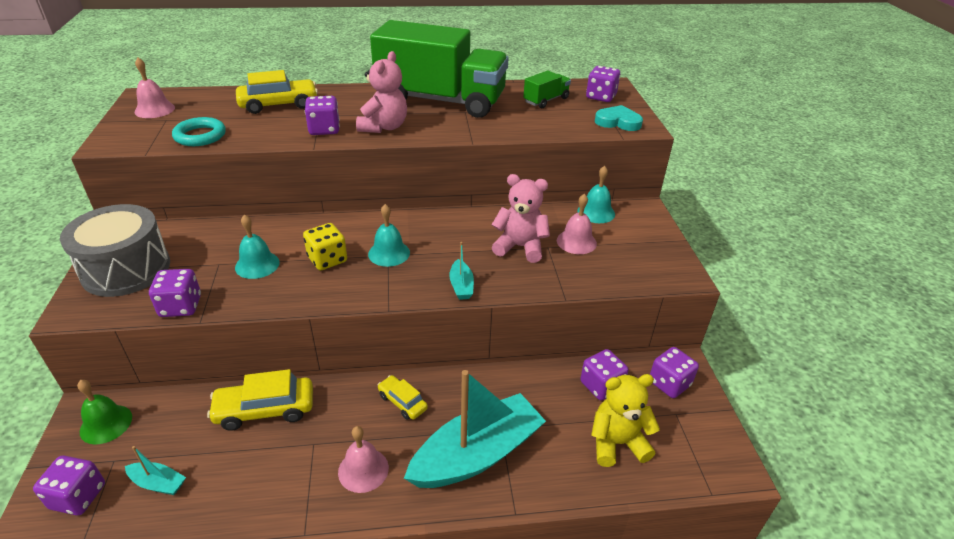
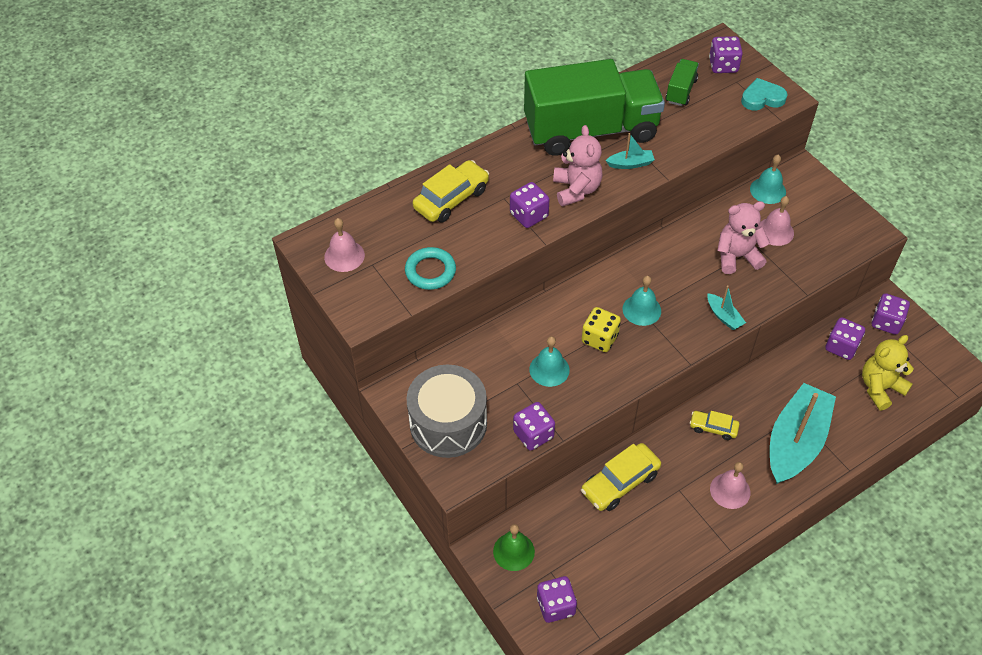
camera: 25 degrees left, 15 degrees up
turquoise boat [125,446,186,495] -> turquoise boat moved to [606,133,655,169]

